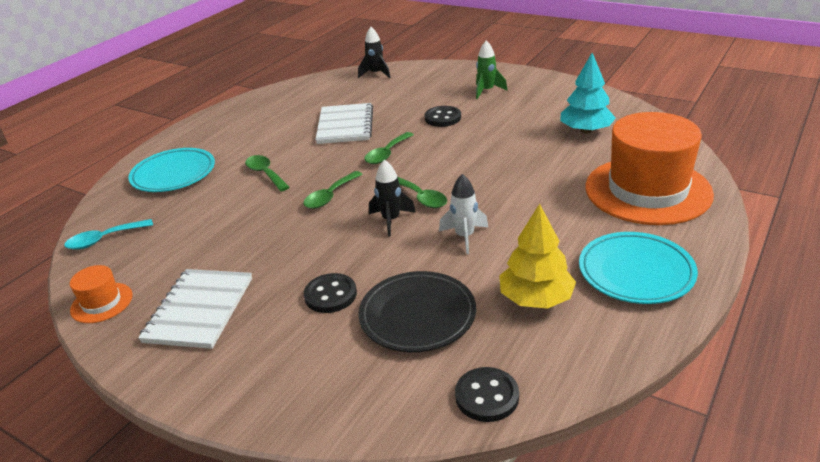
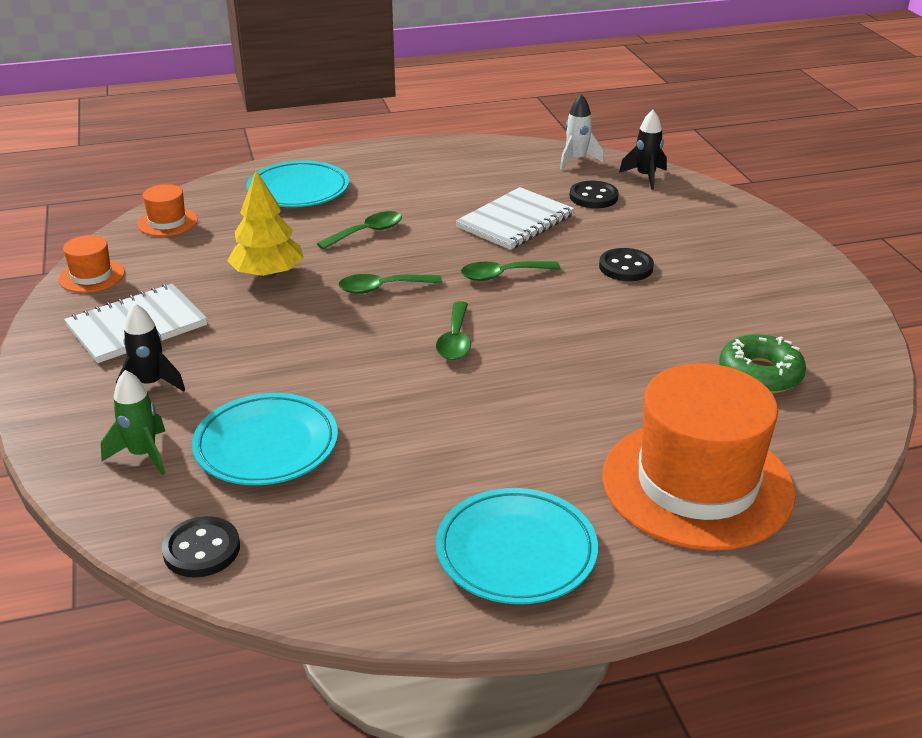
camera: 40 degrees right, 0 degrees up
turquoise spoon [64,219,153,250] -> orange hat [137,184,198,236]
green spoon [245,155,290,191] -> green spoon turned 45 degrees clockwise [317,211,402,250]
black button [304,273,357,313] -> black button moved to [570,181,619,208]
black plate [358,271,476,352] -> turquoise plate [192,393,338,485]
black rocket [369,159,416,237] -> black rocket moved to [116,303,185,392]
white rocket [439,174,488,254] -> white rocket moved to [560,94,604,170]
green rocket [476,40,508,99] -> green rocket moved to [101,370,165,475]
yellow tree [499,204,576,309] -> yellow tree moved to [227,170,303,278]
turquoise tree [560,53,616,134] -> green donut [719,334,806,393]

